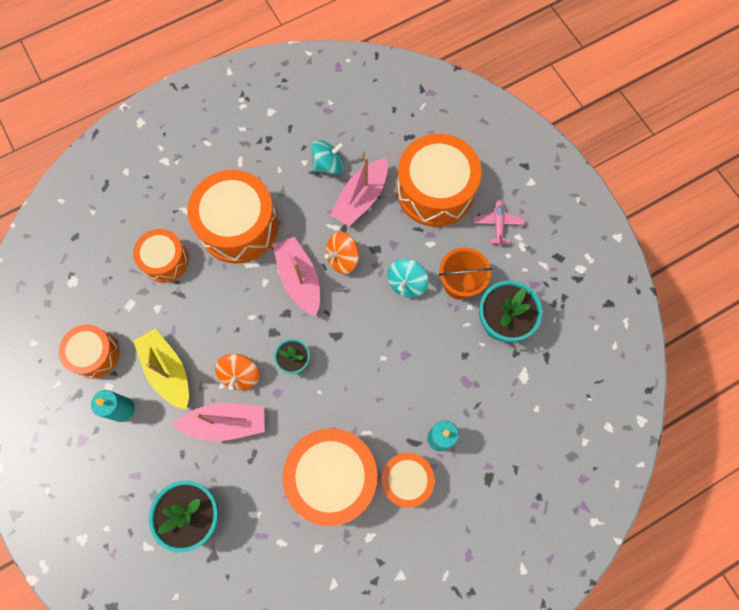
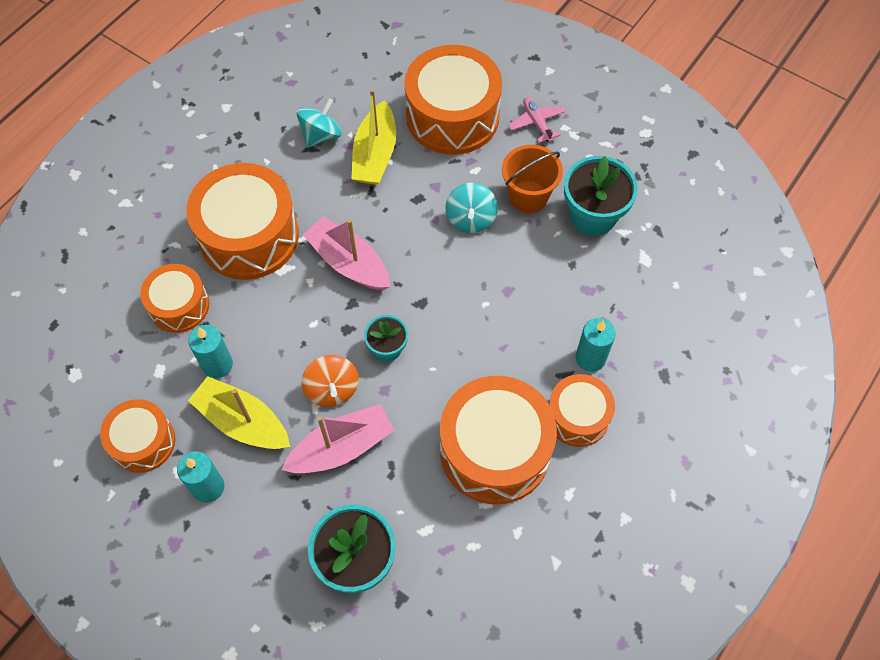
camera: 25 degrees left, 10 degrees down
orange spinning top [325,232,359,274] -> none
pink boat [330,156,388,226] -> yellow boat [351,89,396,185]
none -> turquoise candle [189,325,233,379]

